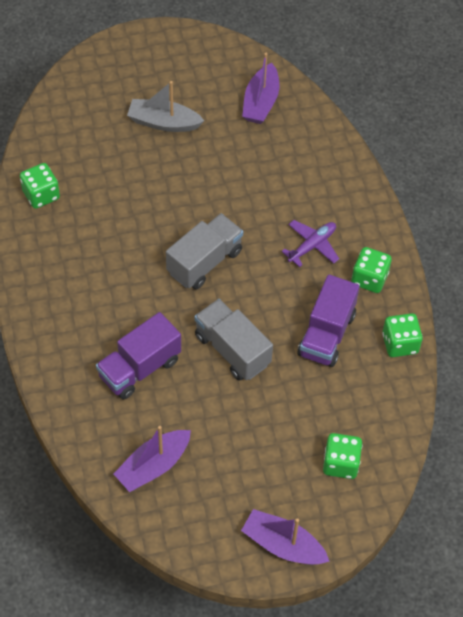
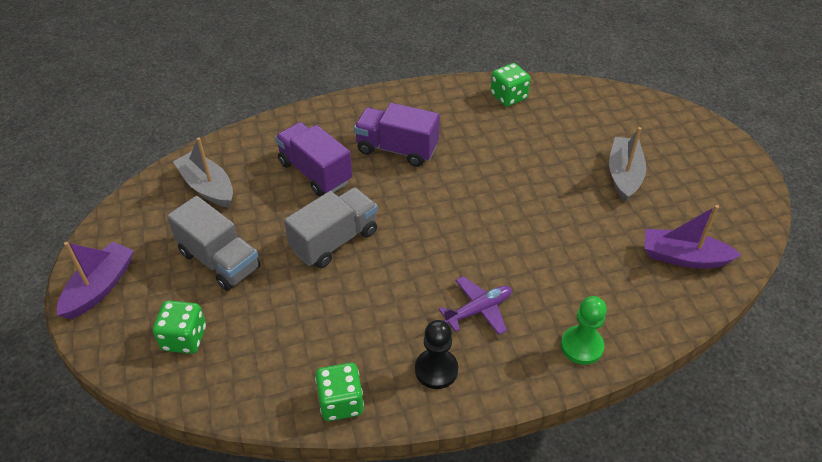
camera: 90 degrees right, 10 degrees down
purple boat [113,426,191,492] -> grey boat [173,137,233,208]
grey truck [166,213,243,290] -> grey truck moved to [167,196,261,291]
purple plane [281,220,339,267] -> purple plane turned 75 degrees counterclockwise [439,276,512,335]
purple truck [297,275,360,367] -> purple truck moved to [354,103,440,167]
green dice [351,247,392,293] -> black pawn [415,320,458,389]
none -> green pawn [561,296,607,365]

